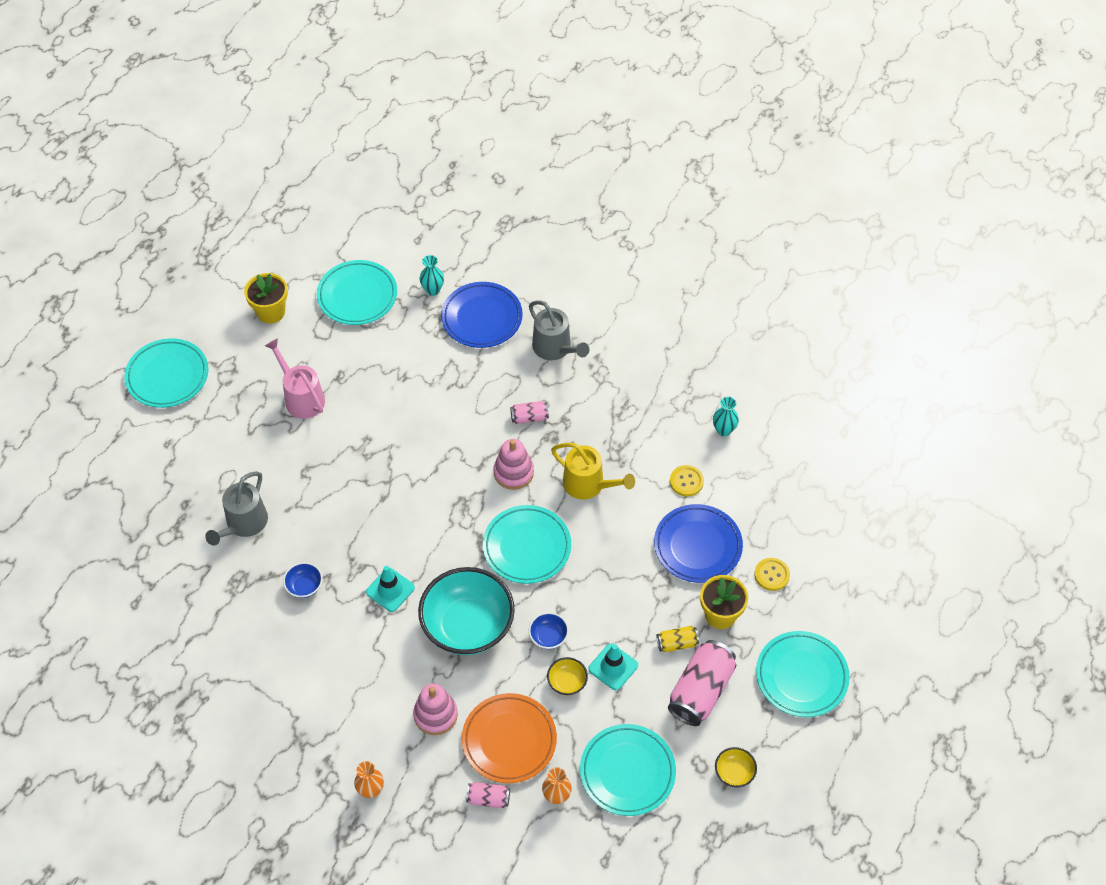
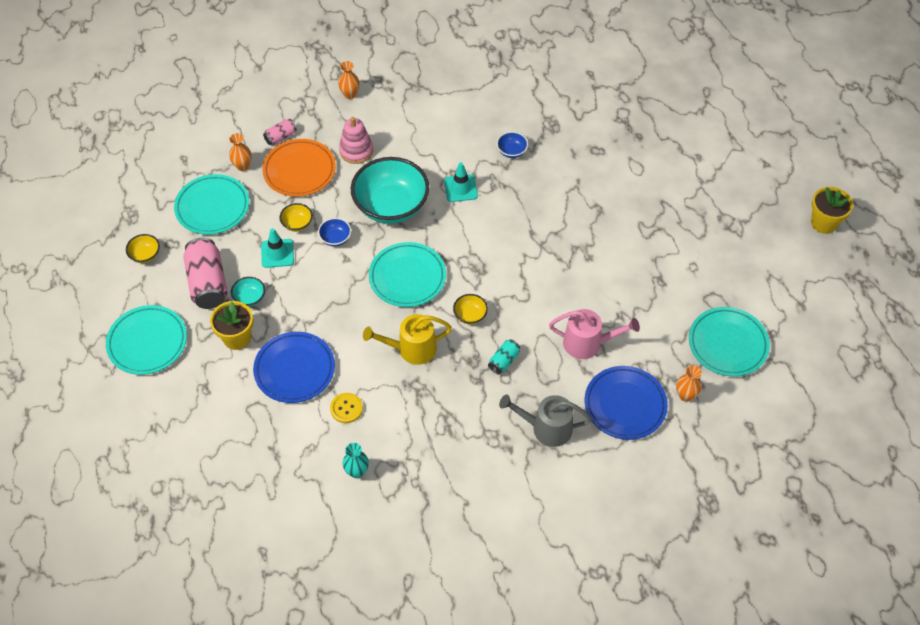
camera: 135 degrees right, 0 degrees up
turquoise plate [125,338,208,408] -> none
grey watering can [205,471,268,546] -> none
yellow flower pot [244,273,288,324] -> yellow flower pot moved to [811,187,853,234]
pink watering can [265,338,325,419] -> pink watering can moved to [549,309,640,359]
turquoise vase [420,255,444,296] -> orange vase [676,365,702,402]
pink stacking toy [494,439,534,490] -> yellow bowl [453,294,488,324]
pink can [510,401,549,424] -> turquoise can [488,339,520,375]
yellow can [656,626,699,652] -> turquoise bowl [231,277,265,307]
yellow button [754,558,790,591] -> none

